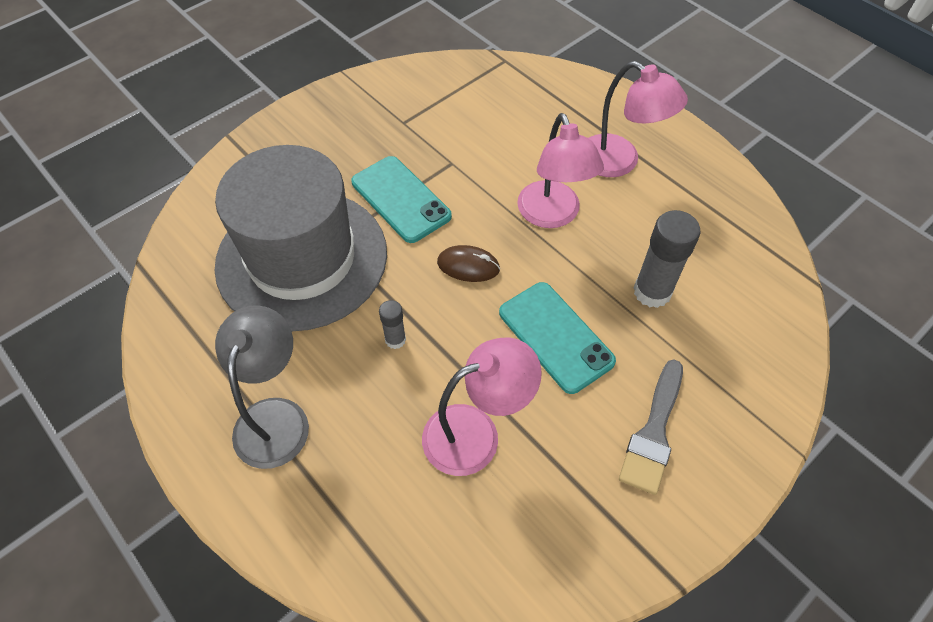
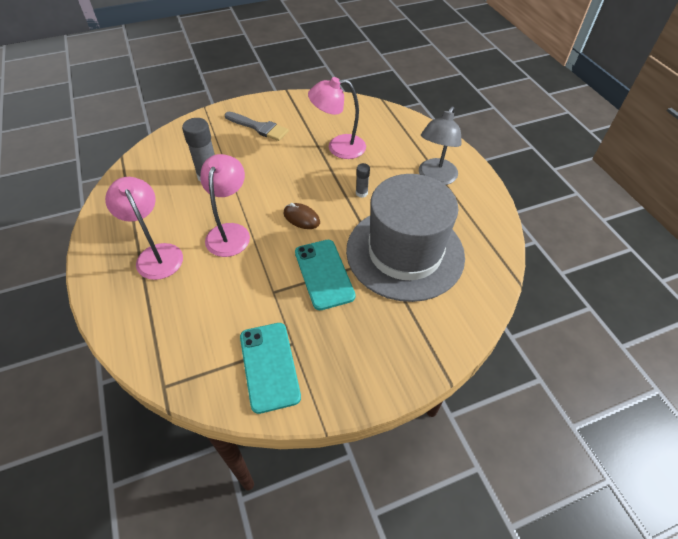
camera: 160 degrees left, 5 degrees down
turquoise phone [499,282,616,394] -> turquoise phone moved to [240,323,301,414]
grey brush [619,359,683,495] -> grey brush turned 75 degrees clockwise [225,112,289,141]

